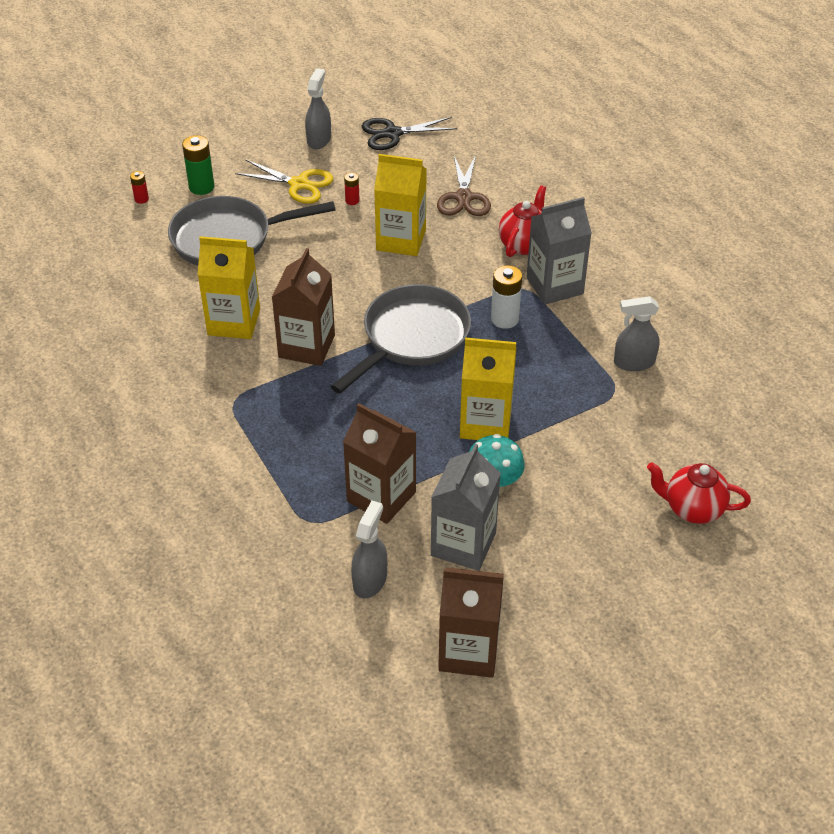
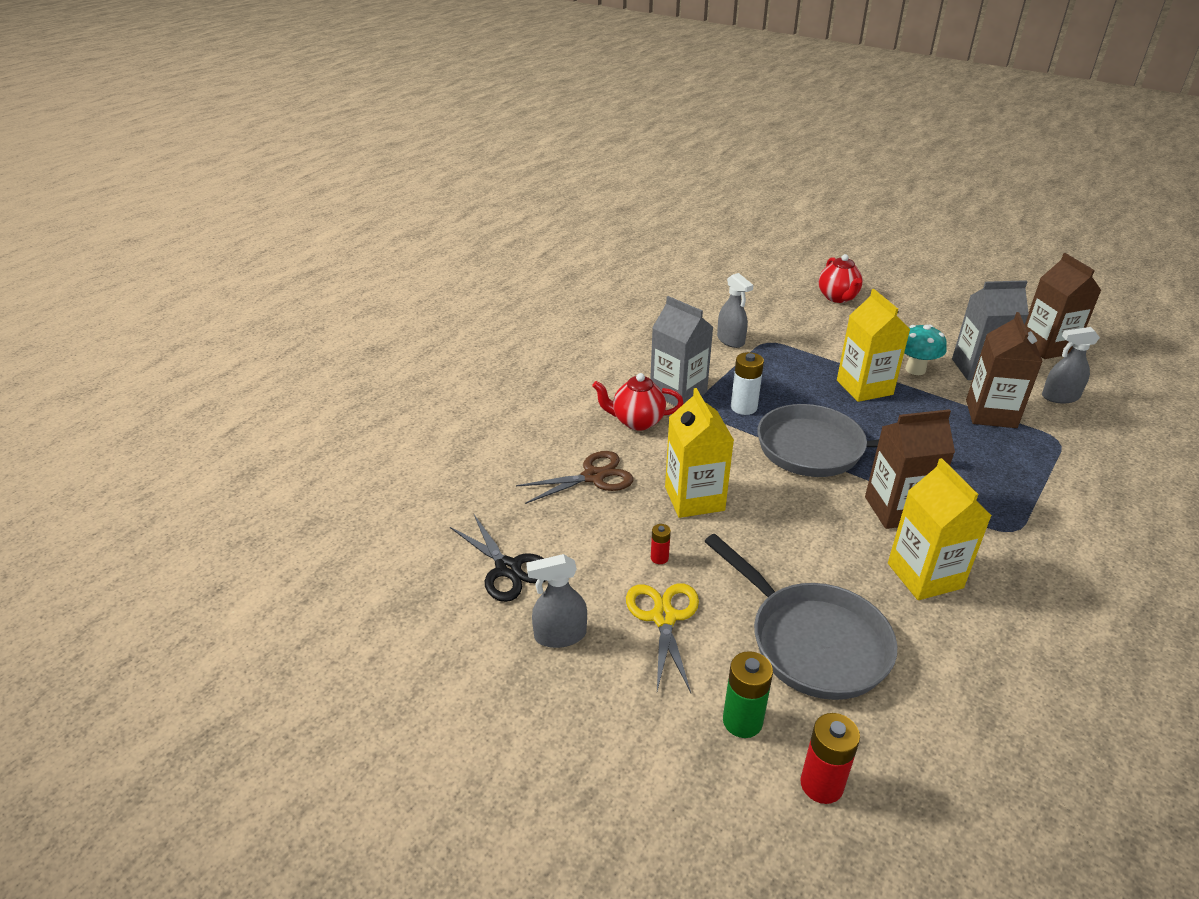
camera: 115 degrees left, 10 degrees down
red battery [130,171,149,204] -> red battery [801,713,860,804], size x1.82

